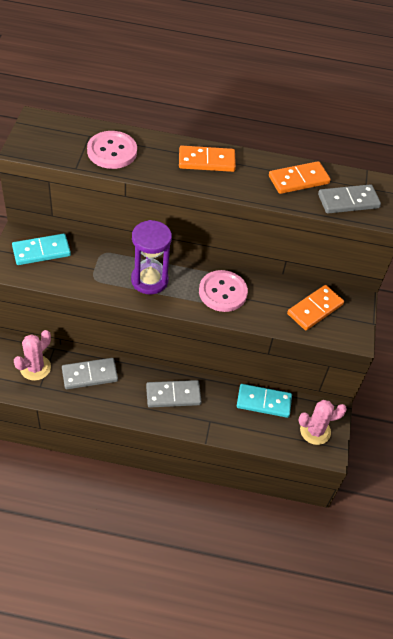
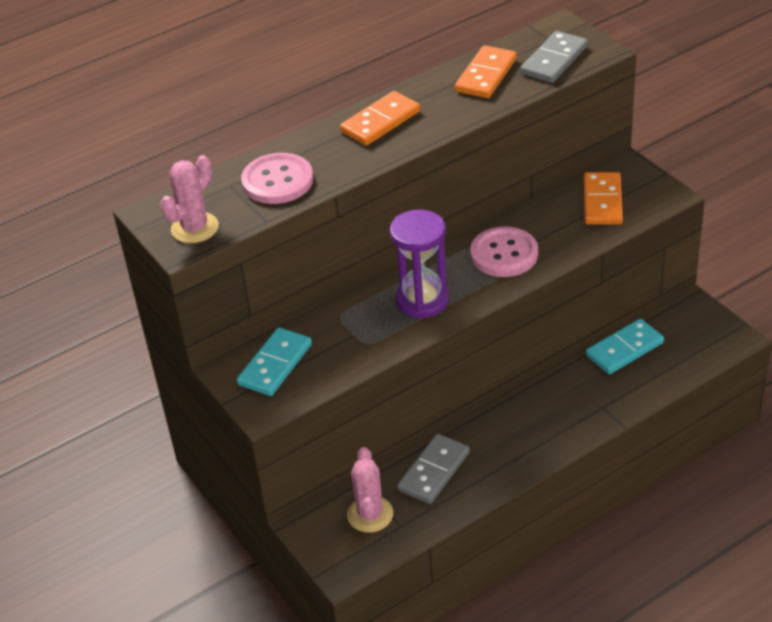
camera: 35 degrees left, 10 degrees down
grey domino [146,380,202,407] -> none
pink cactus [298,400,347,445] -> pink cactus moved to [160,155,219,243]

